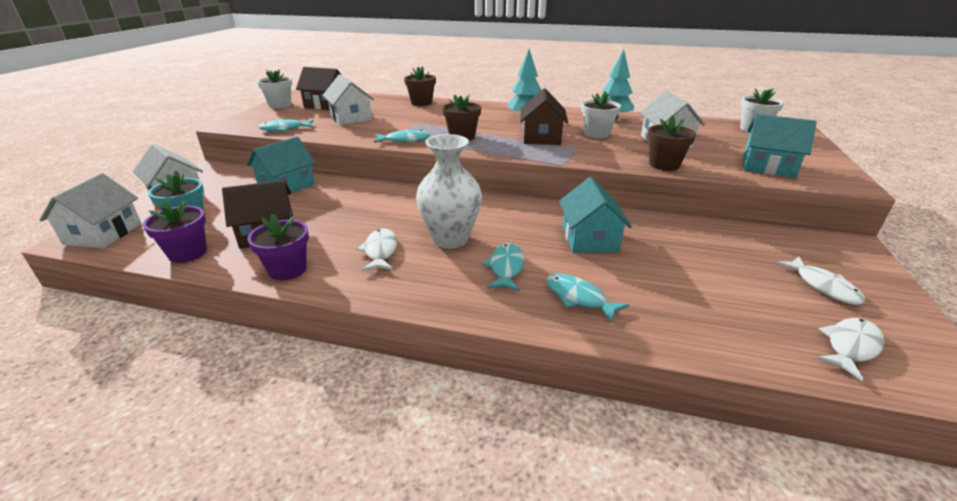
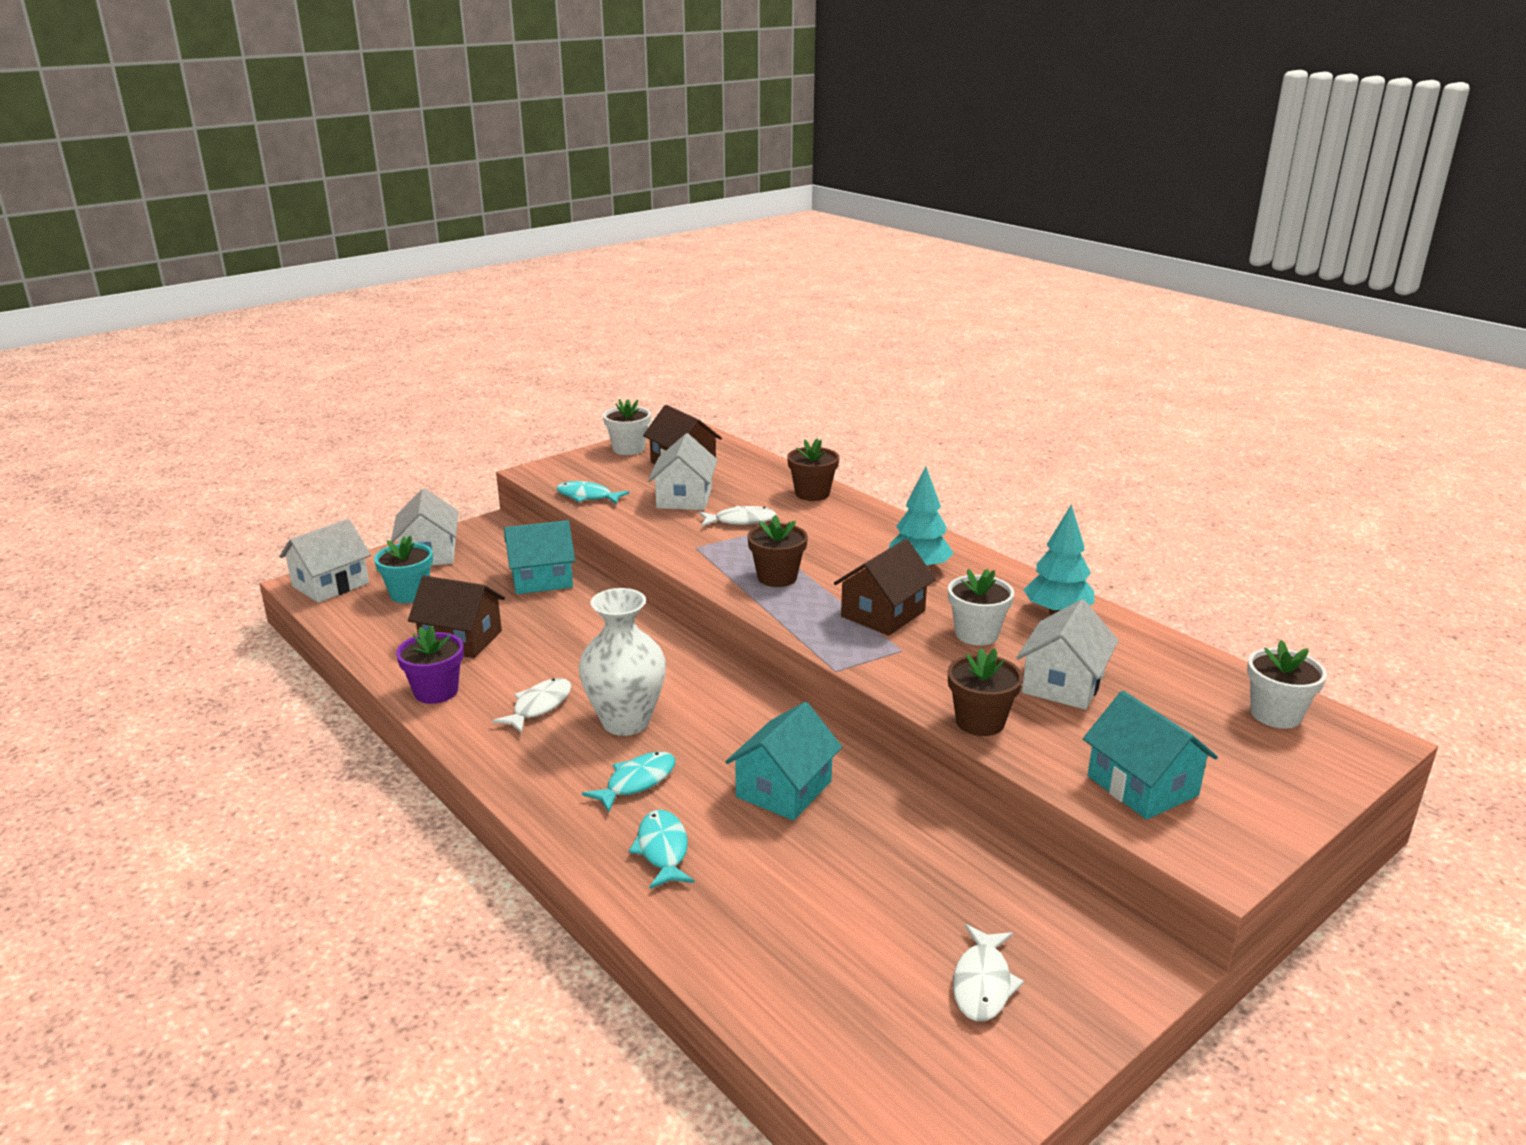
camera: 35 degrees right, 5 degrees down
purple flower pot [143,200,207,263] -> none
turquoise fish [374,130,430,143] -> none
white fish [816,318,884,381] -> white fish moved to [699,506,777,526]

